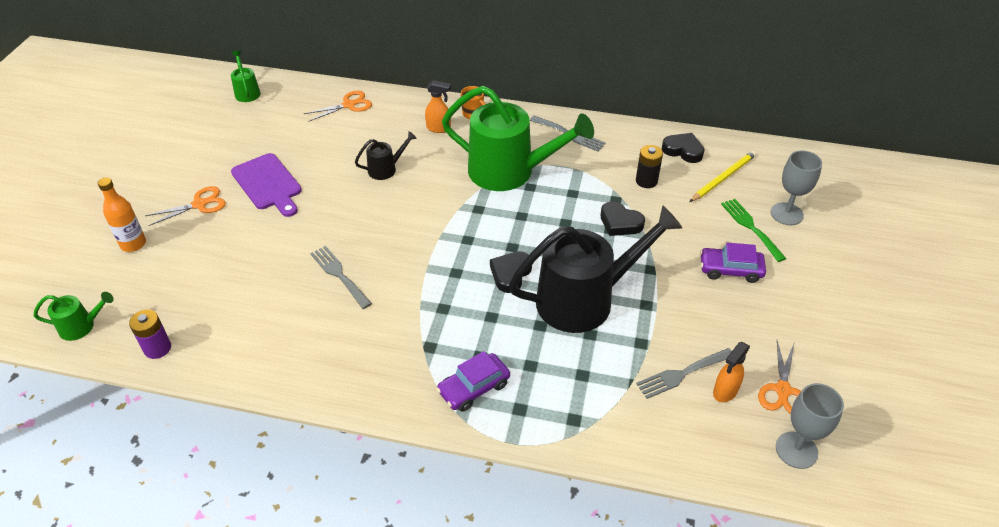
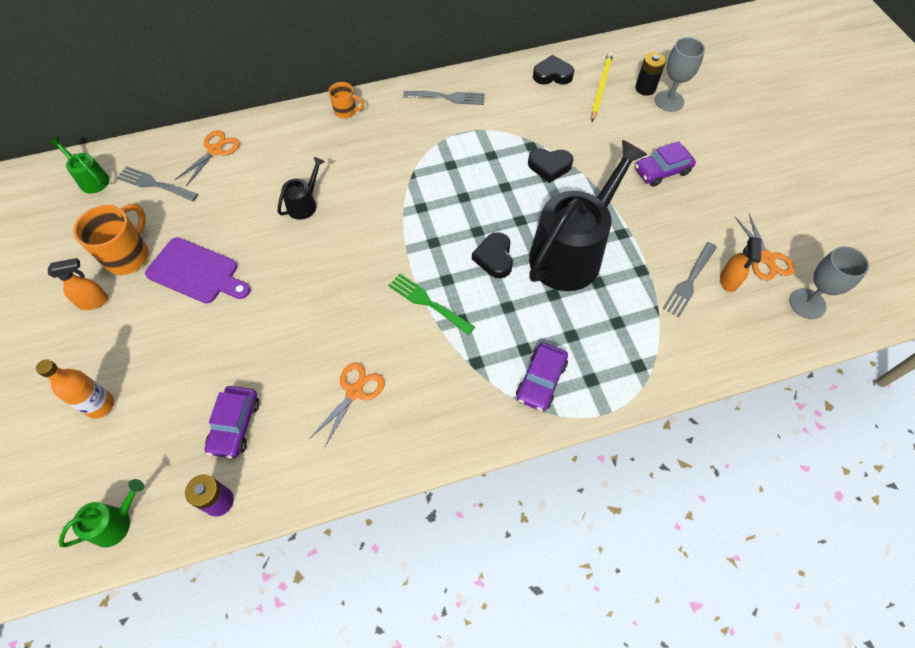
camera: 30 degrees left, 15 degrees up
orange scissors [145,186,226,226] -> orange scissors moved to [310,362,385,448]
grey fork [310,246,372,309] -> grey fork moved to [116,166,198,202]
orange spray bottle [425,80,451,133] -> orange spray bottle moved to [48,258,108,310]
green watering can [442,86,594,191] -> none
black battery [636,145,663,188] -> black battery moved to [635,52,666,96]
green fork [721,199,786,262] -> green fork moved to [388,274,475,335]
none -> orange mug [73,204,149,275]
none -> purple car [205,386,259,459]

